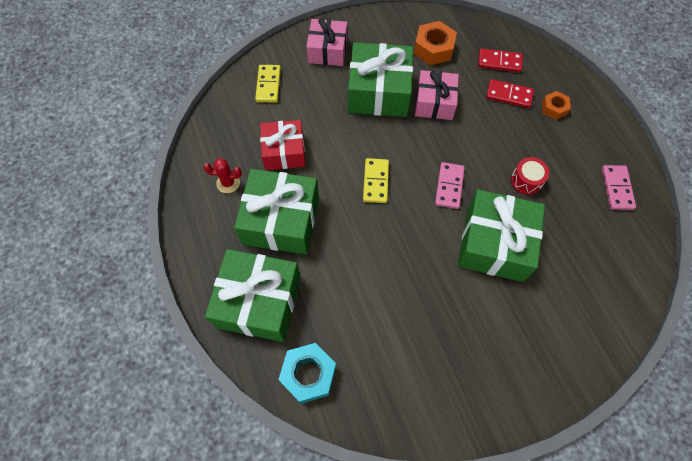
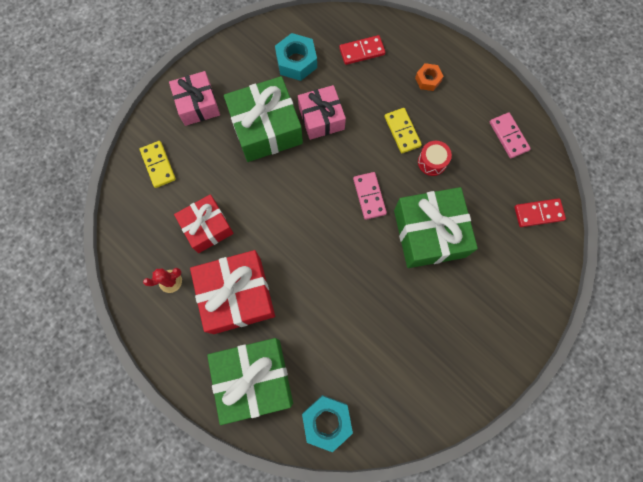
camera: 25 degrees left, 10 degrees up
green gift [234,169,319,255] -> red gift [190,250,275,334]
yellow domino [363,158,389,203] -> yellow domino moved to [384,108,422,153]
orange nut [414,21,457,65] -> turquoise nut [275,33,317,81]
red domino [486,79,534,108] -> red domino moved to [514,198,566,227]

